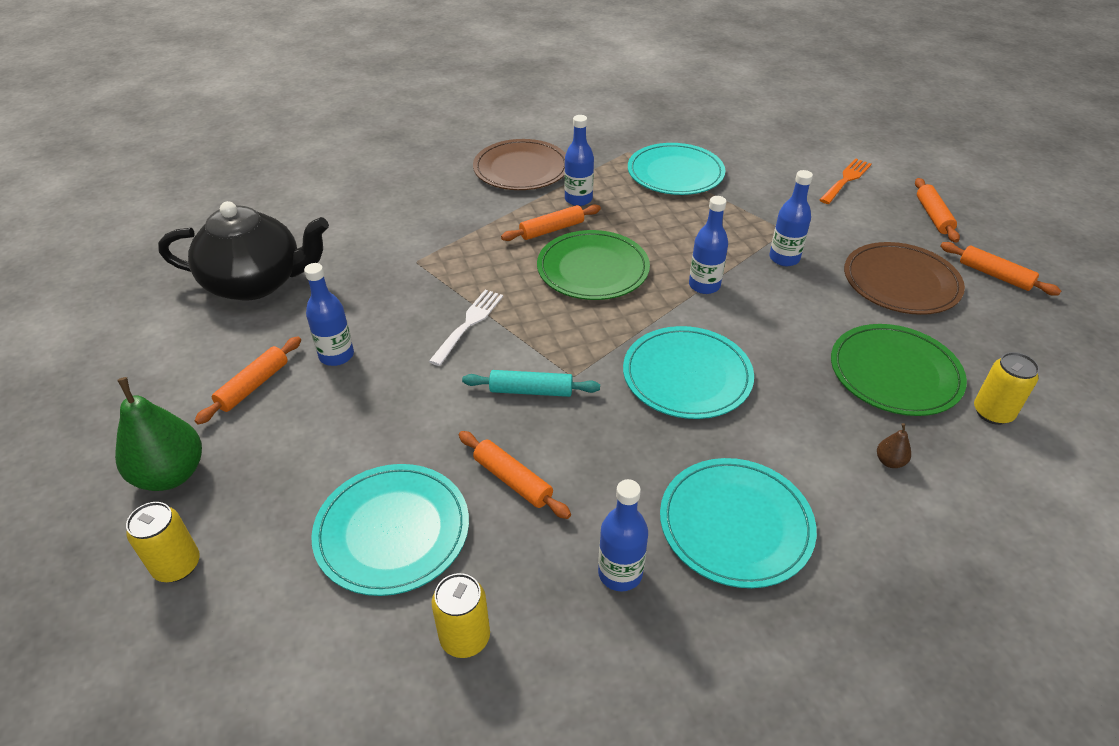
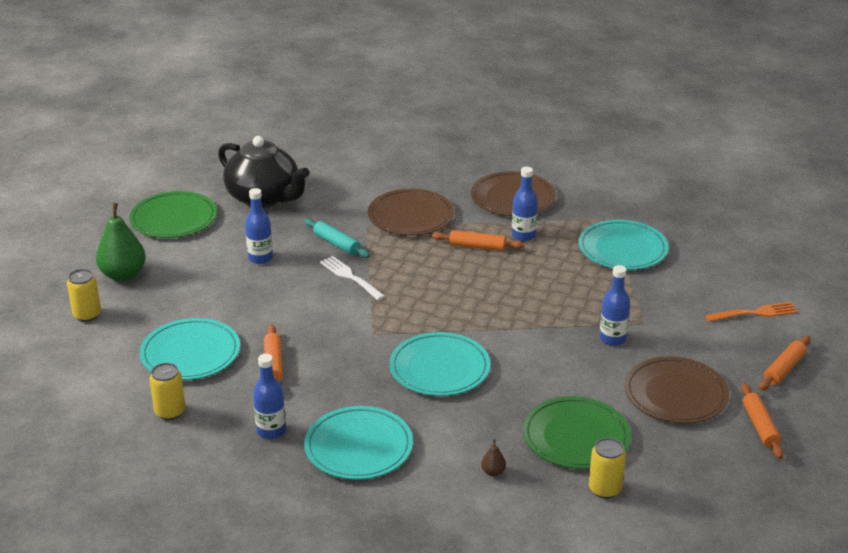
camera: 40 degrees right, 10 degrees down
orange rolling pin [194,337,301,425] -> none
white fork [429,290,503,366] -> white fork turned 105 degrees counterclockwise [320,256,385,300]
turquoise rolling pin [462,370,600,397] -> turquoise rolling pin moved to [305,219,370,258]
green plate [537,230,650,300] -> green plate moved to [129,191,217,238]
blue bottle [689,196,728,294] -> none
none -> brown plate [368,189,454,236]

